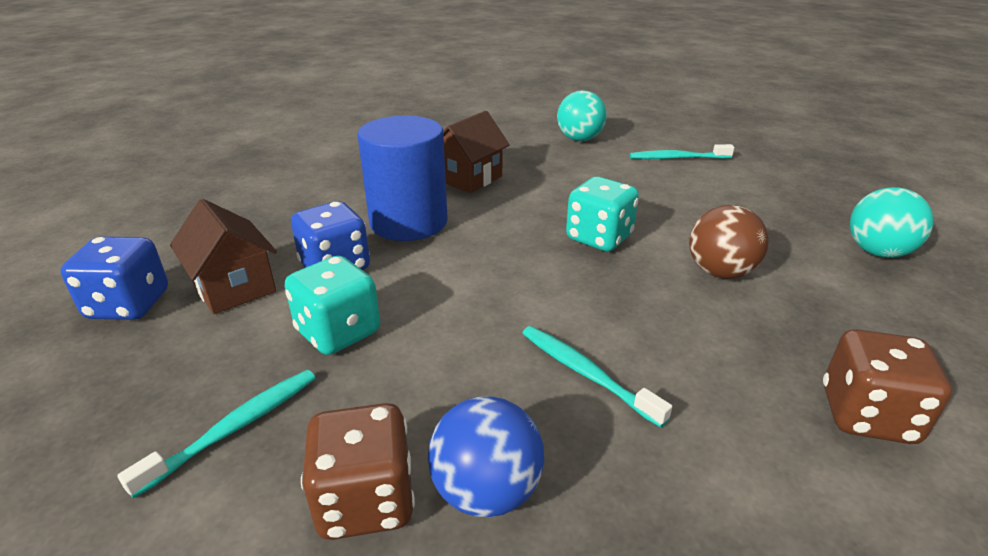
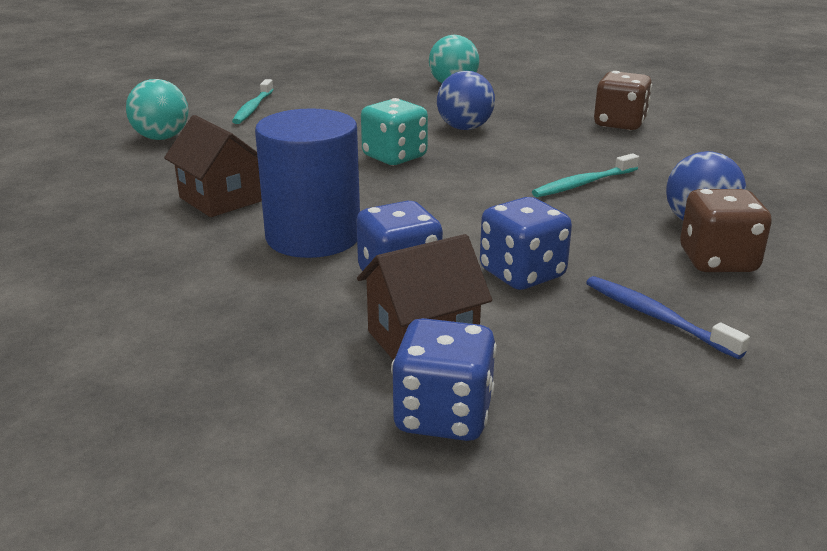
camera: 80 degrees left, 5 degrees down
turquoise toothbrush [117,370,316,498] -> blue toothbrush [586,276,750,359]
turquoise dice [285,256,380,355] -> blue dice [480,197,572,290]
brown ball [689,205,769,279] -> blue ball [437,71,495,130]

